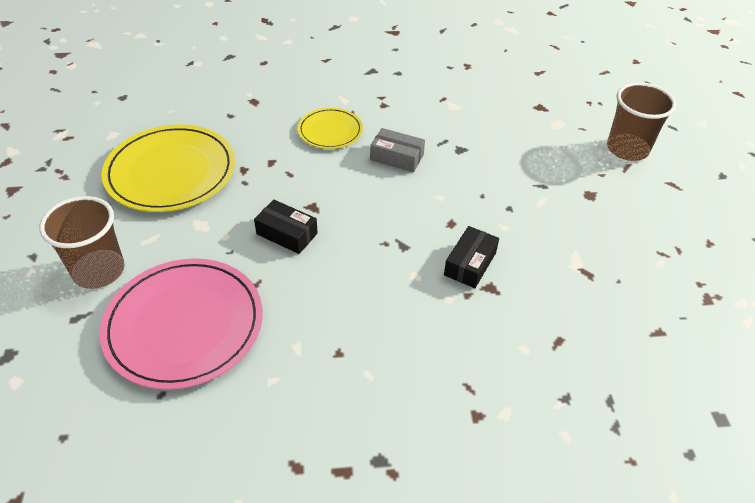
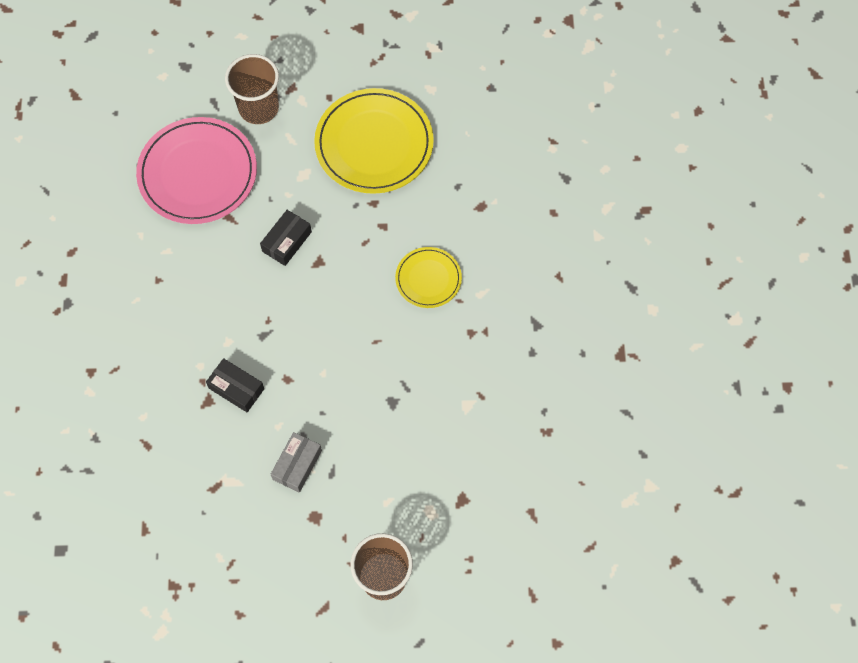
camera: 95 degrees right, 20 degrees up
grey box [370,128,425,172] -> grey box moved to [271,432,322,493]

